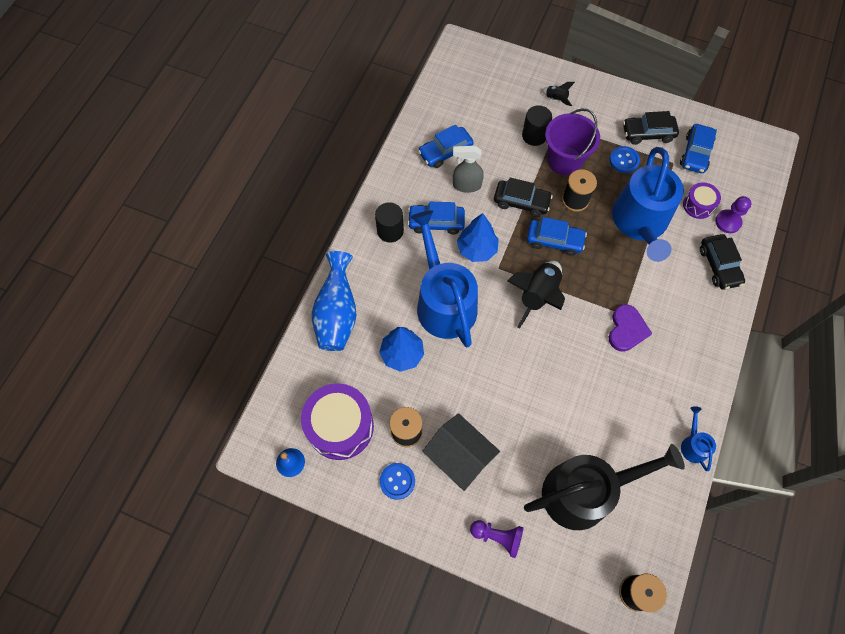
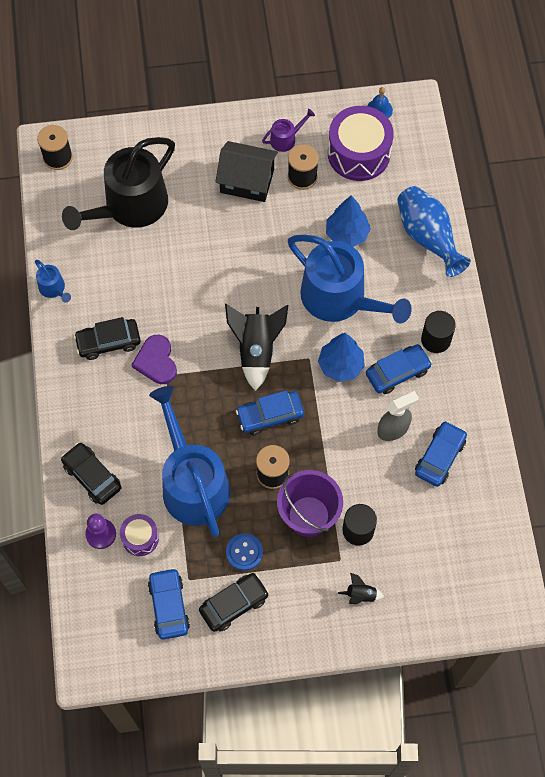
camera: 150 degrees right, 0 degrees up
blue button [380,463,415,500] -> purple watering can [262,109,315,152]
purple pawn [470,520,523,558] -> none
black car [494,177,553,217] -> black car moved to [74,317,141,360]

